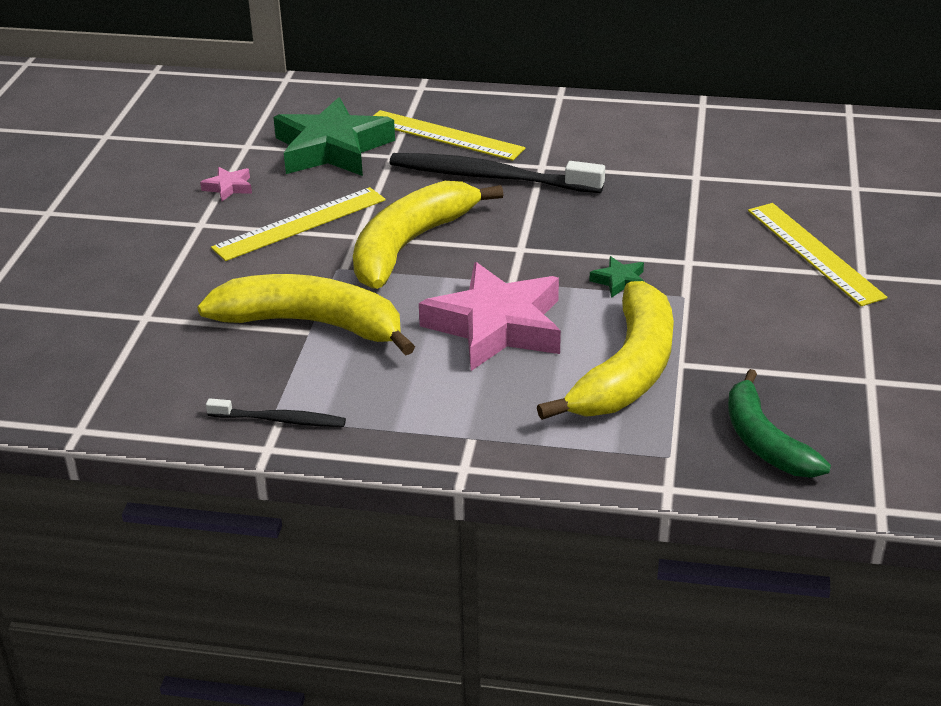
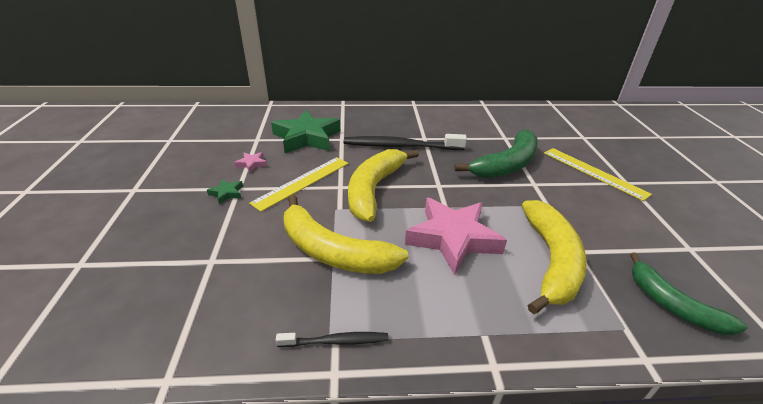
camera: 15 degrees left, 0 degrees up
yellow banana [197,274,415,356] -> yellow banana turned 150 degrees counterclockwise [284,195,408,274]
yellow ruler [373,110,526,161] -> none
green star [589,256,645,298] -> green star moved to [207,179,243,204]
none -> green banana [454,129,538,179]

